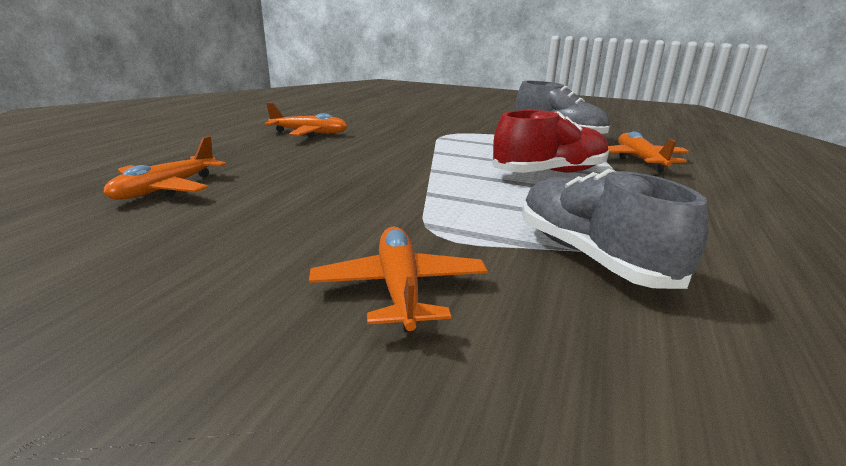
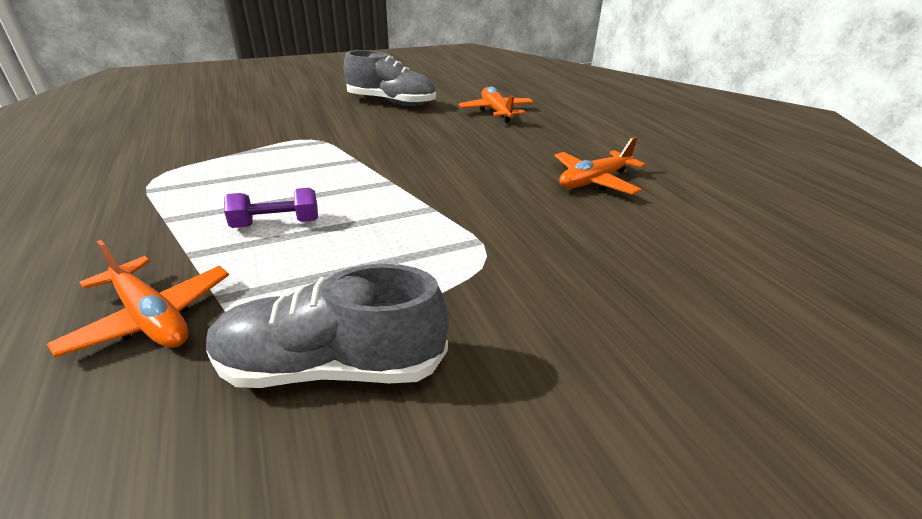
camera: 135 degrees right, 10 degrees up
orange plane [309,226,488,332] -> none
red shoe [492,110,609,173] -> purple dumbbell [224,188,318,228]
grey shoe [522,169,708,289] -> grey shoe moved to [344,50,436,106]

